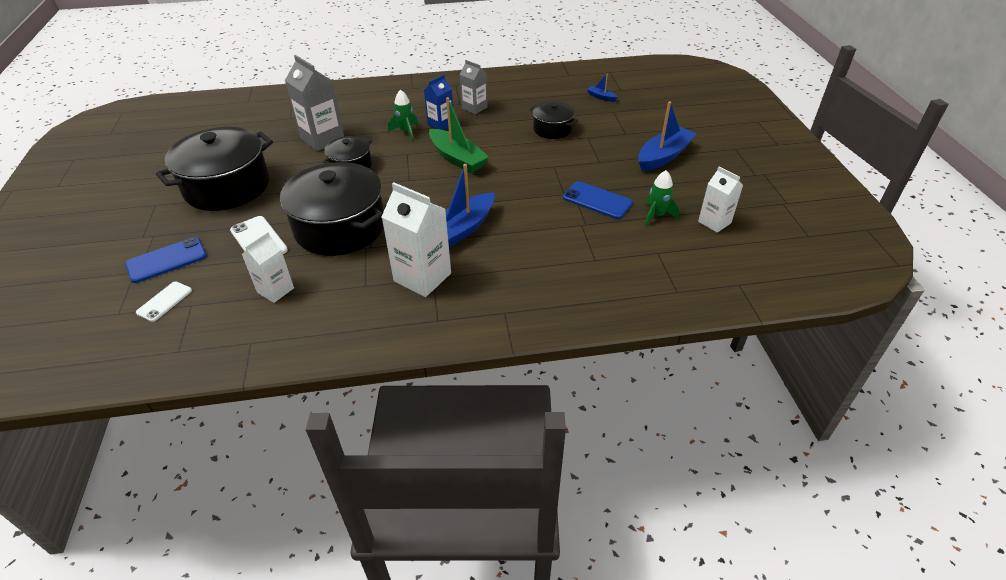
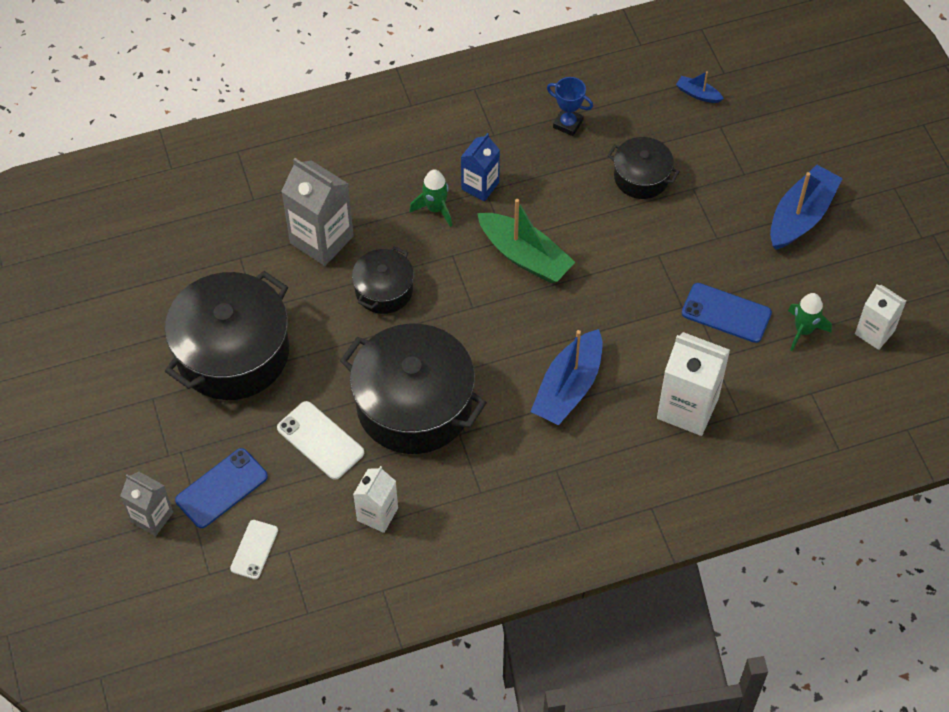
camera: 10 degrees left, 15 degrees up
white carton [382,182,451,297] -> white carton moved to [657,332,730,436]
grey carton [460,60,488,114] -> grey carton moved to [120,472,173,536]
none -> blue trophy [547,77,593,136]

